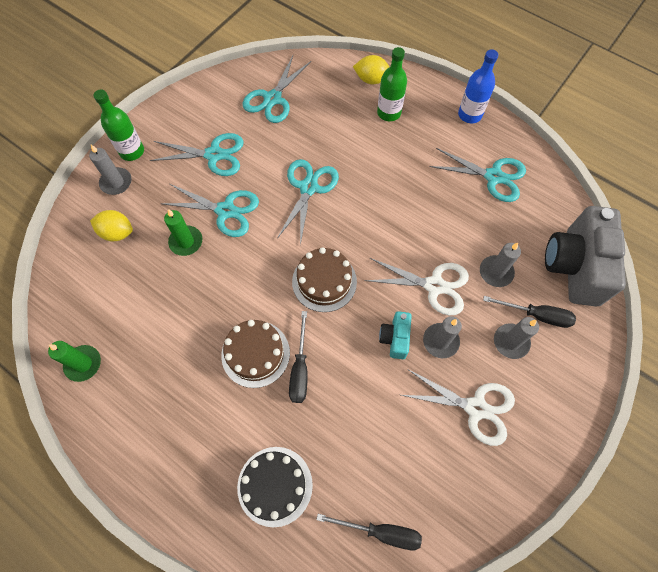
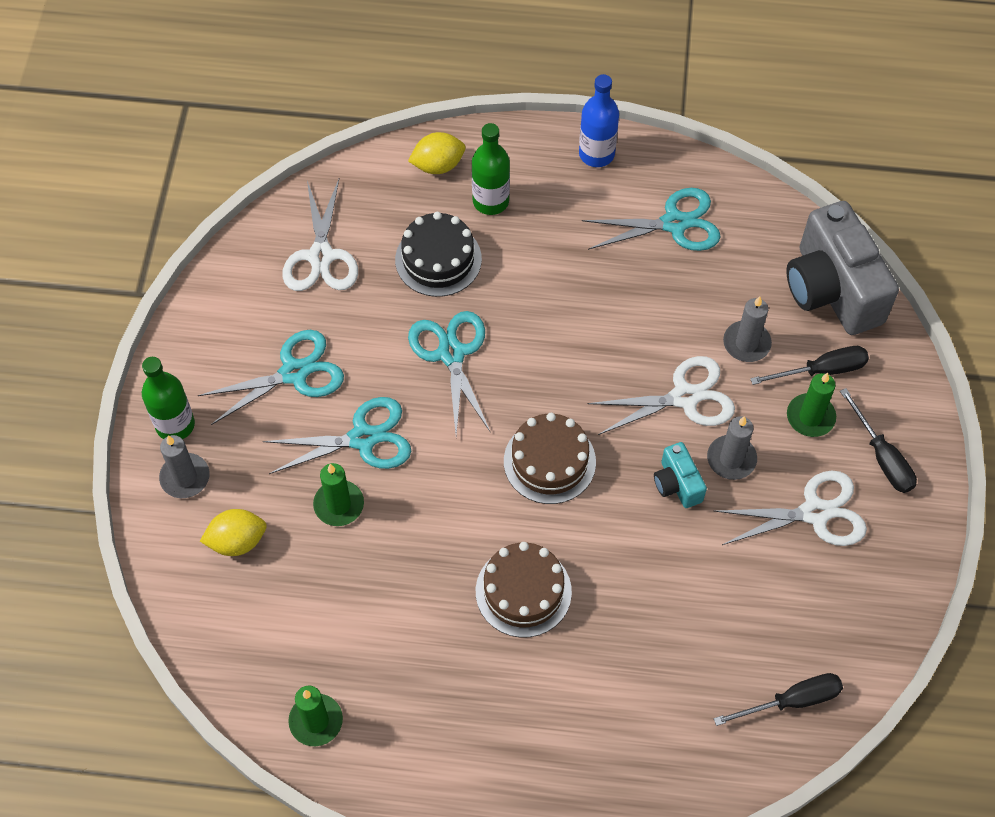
camera: 30 degrees left, 5 degrees down
black cake [237,447,313,527] -> black cake moved to [395,212,482,297]
turquoise scissors [242,56,311,123] -> white scissors [282,179,358,291]
black screwdriver [289,311,308,403] -> black screwdriver moved to [840,388,917,493]
grey candle [494,317,539,359] -> green candle [787,373,836,437]

